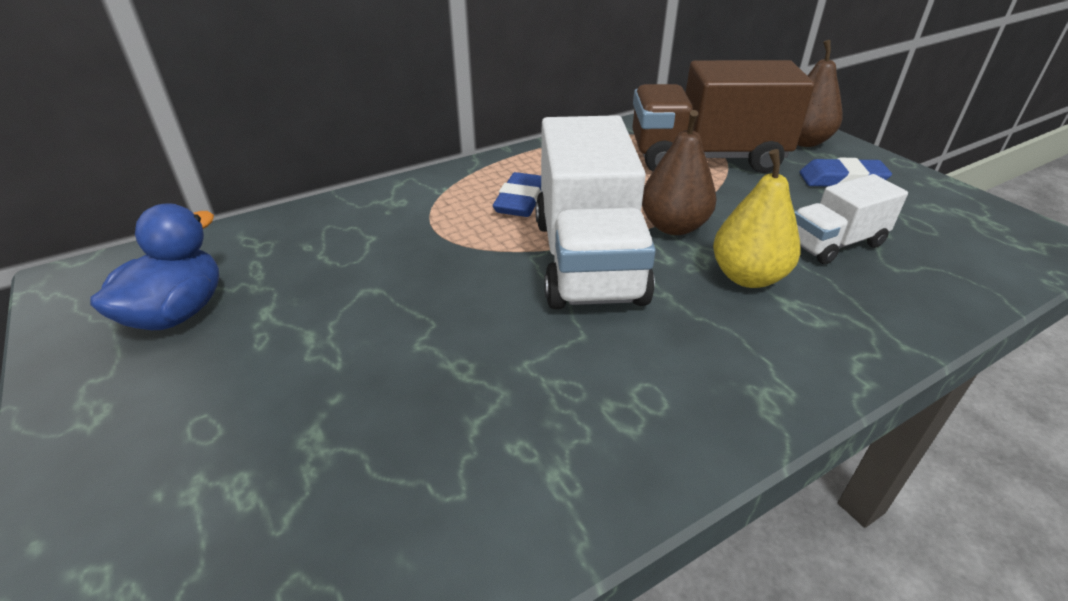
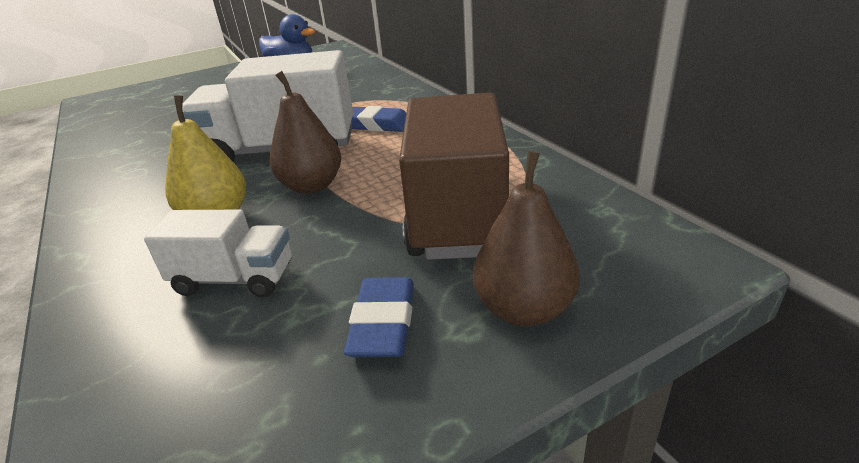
camera: 95 degrees right, 5 degrees down
white truck [794,174,908,264] -> white truck turned 120 degrees clockwise [144,210,292,298]

